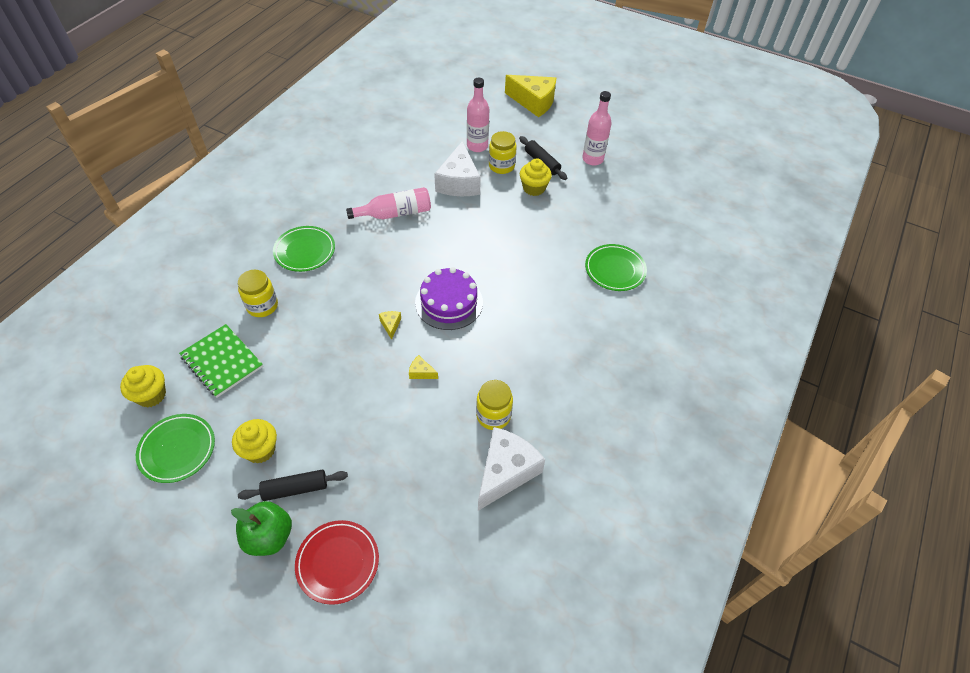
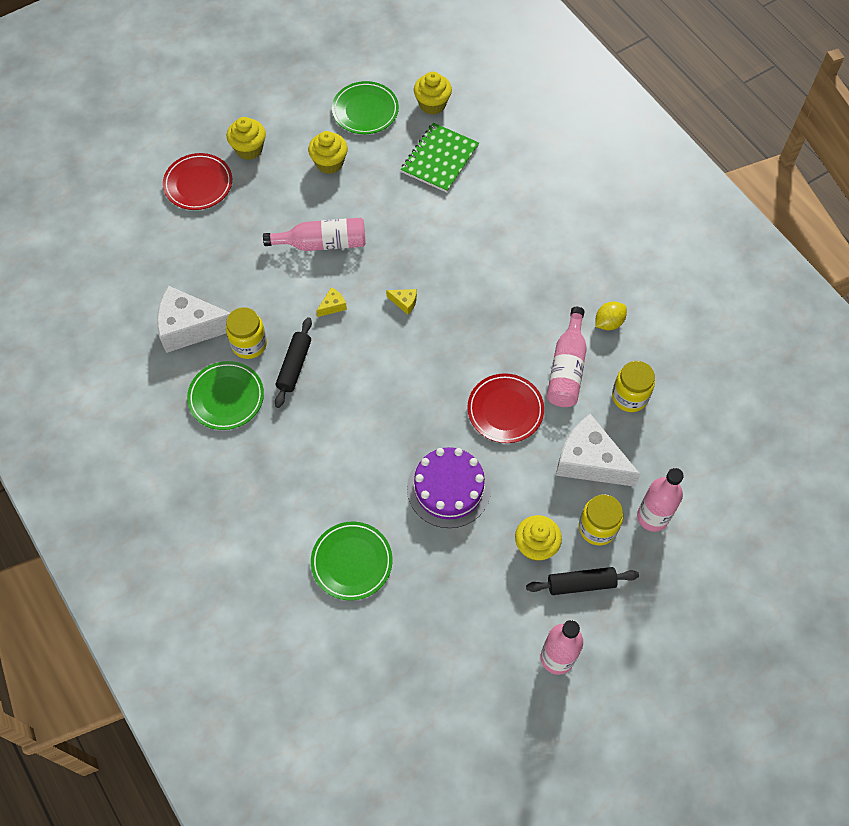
camera: 120 degrees right, 10 degrees up
green notebook [179,324,263,398] -> green notebook turned 45 degrees counterclockwise [401,123,479,193]
green apple [231,501,292,556] -> yellow cupcake [227,117,266,160]
yellow jar [238,270,278,317] -> yellow jar moved to [612,361,655,412]
black rolling pin [238,470,348,501] -> black rolling pin moved to [275,317,312,408]
green plate [273,226,335,272] -> green plate moved to [187,361,264,430]
purple cake [415,267,483,330] -> purple cake moved to [407,447,491,528]
white cheese [478,427,545,511] -> white cheese turned 120 degrees clockwise [157,286,230,353]
yellow cheese [505,75,556,117] -> none
none -> pink bottle [263,218,366,251]
none -> red plate [467,373,544,443]
none -> yellow lemon [595,302,627,330]

